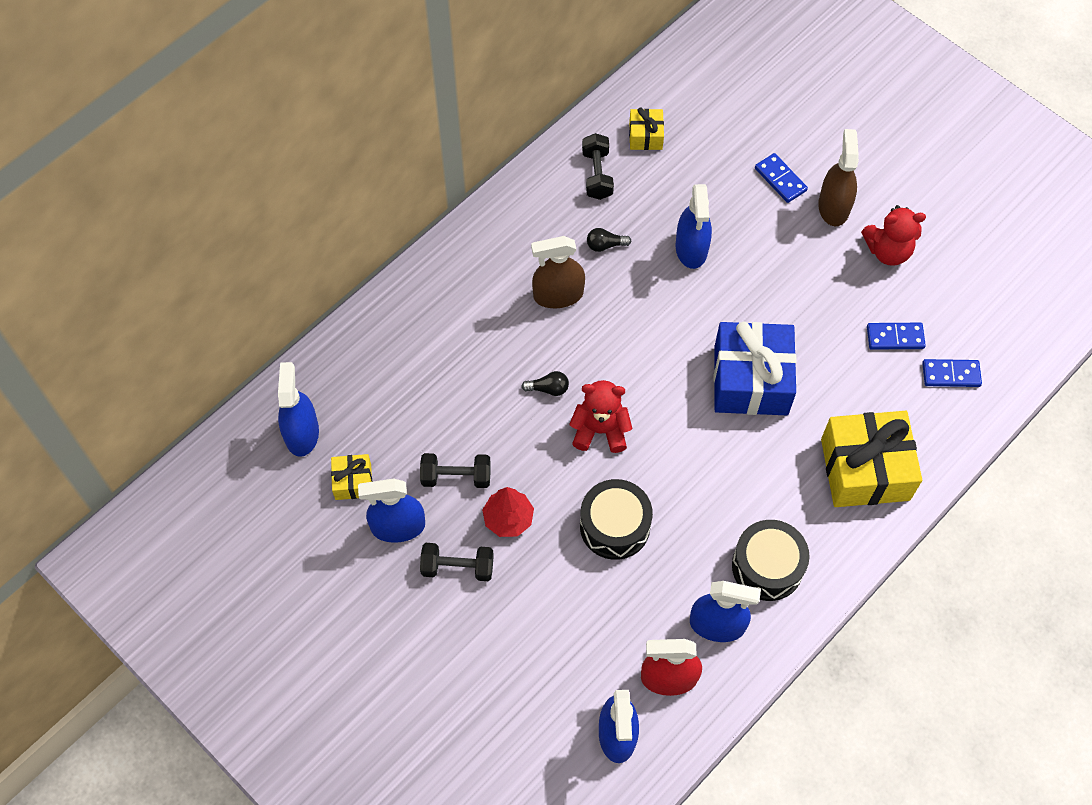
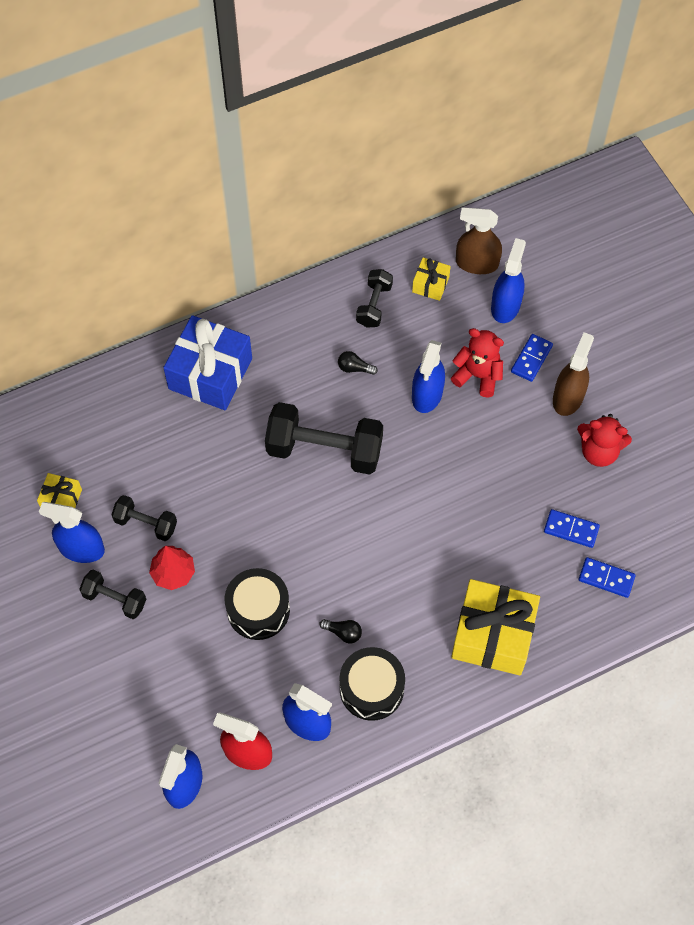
camera: 20 degrees right, 0 degrees up
blue spray bottle [278,362,319,457] -> blue spray bottle moved to [491,238,526,323]
black light bulb [521,371,569,396] -> black light bulb moved to [319,619,362,644]
brown spray bottle [531,236,585,308] -> brown spray bottle moved to [456,207,502,274]
red teddy bear [569,380,632,453] -> red teddy bear moved to [451,328,504,398]
blue gift [714,322,797,415] -> blue gift moved to [163,315,252,410]
blue domino [755,153,808,203] -> blue domino turned 45 degrees clockwise [511,334,553,382]
none -> black dumbbell [265,402,383,475]

